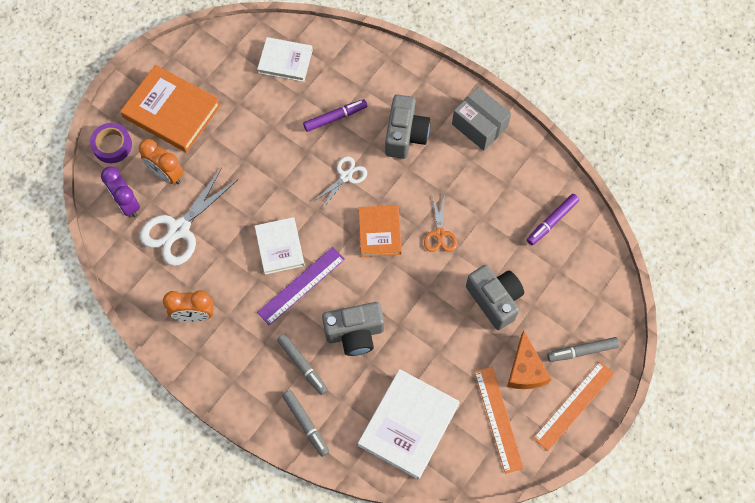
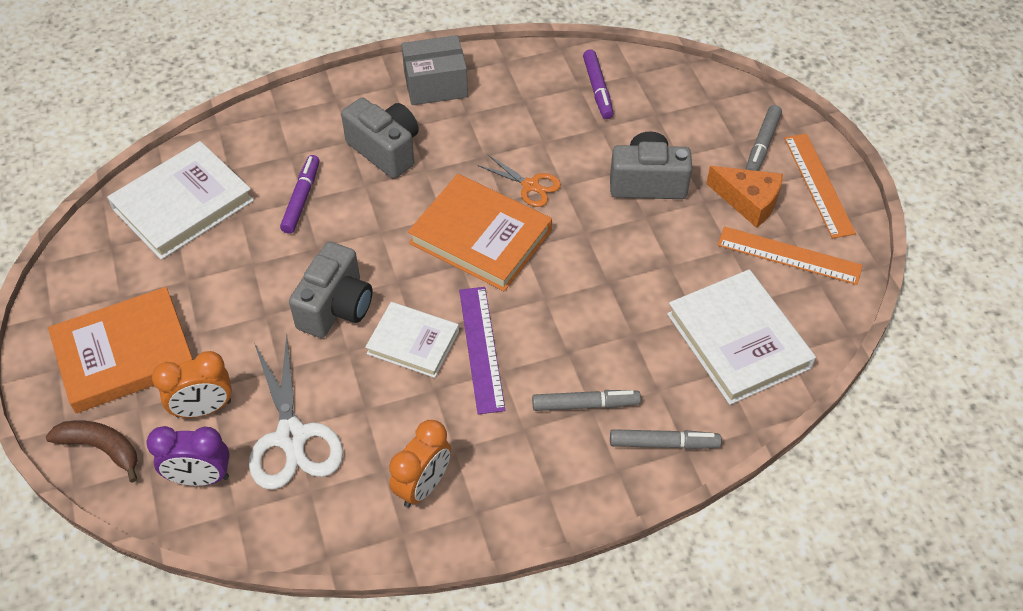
camera: 55 degrees left, 15 degrees down
purple tape [90,123,132,163] -> brown banana [46,420,138,483]
white book [257,37,313,82] -> white book [107,141,254,260], size x1.60
white scissors [314,156,367,208] -> none
grey camera [322,302,384,356] -> grey camera moved to [289,242,373,338]
orange book [358,205,402,257] -> orange book [408,174,552,291], size x1.60

